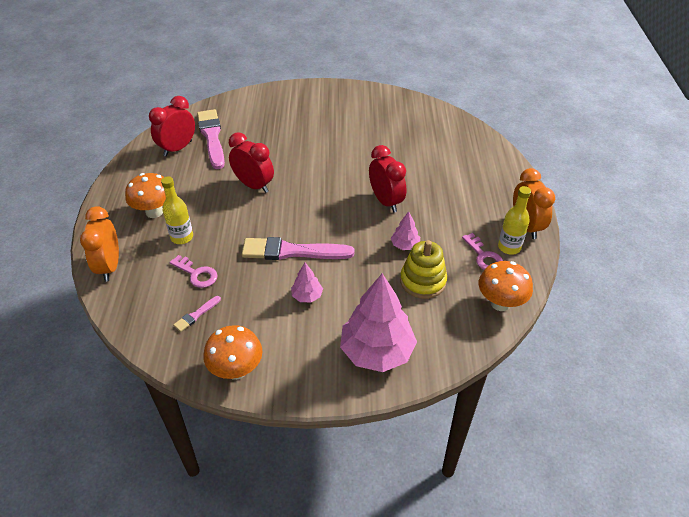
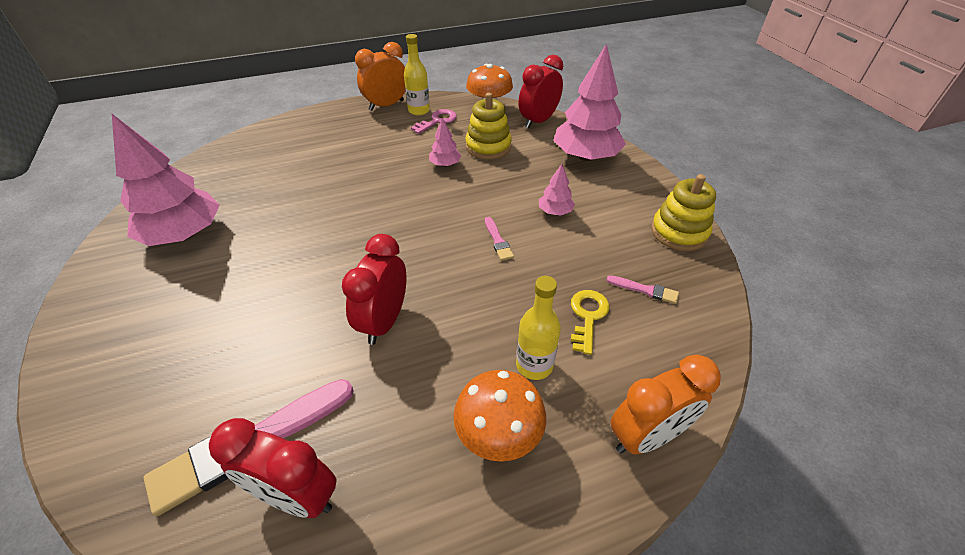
camera: 110 degrees left, 0 degrees up
pink key [169,255,218,288] -> yellow key [571,290,609,355]
orange mushroom [203,325,262,380] -> yellow stacking toy [651,174,716,251]
pink brush [242,237,355,260] -> pink brush [485,217,514,261], size x0.45
red clock [369,145,406,212] -> red clock moved to [518,55,563,129]
none -> pink tree [112,114,220,246]

